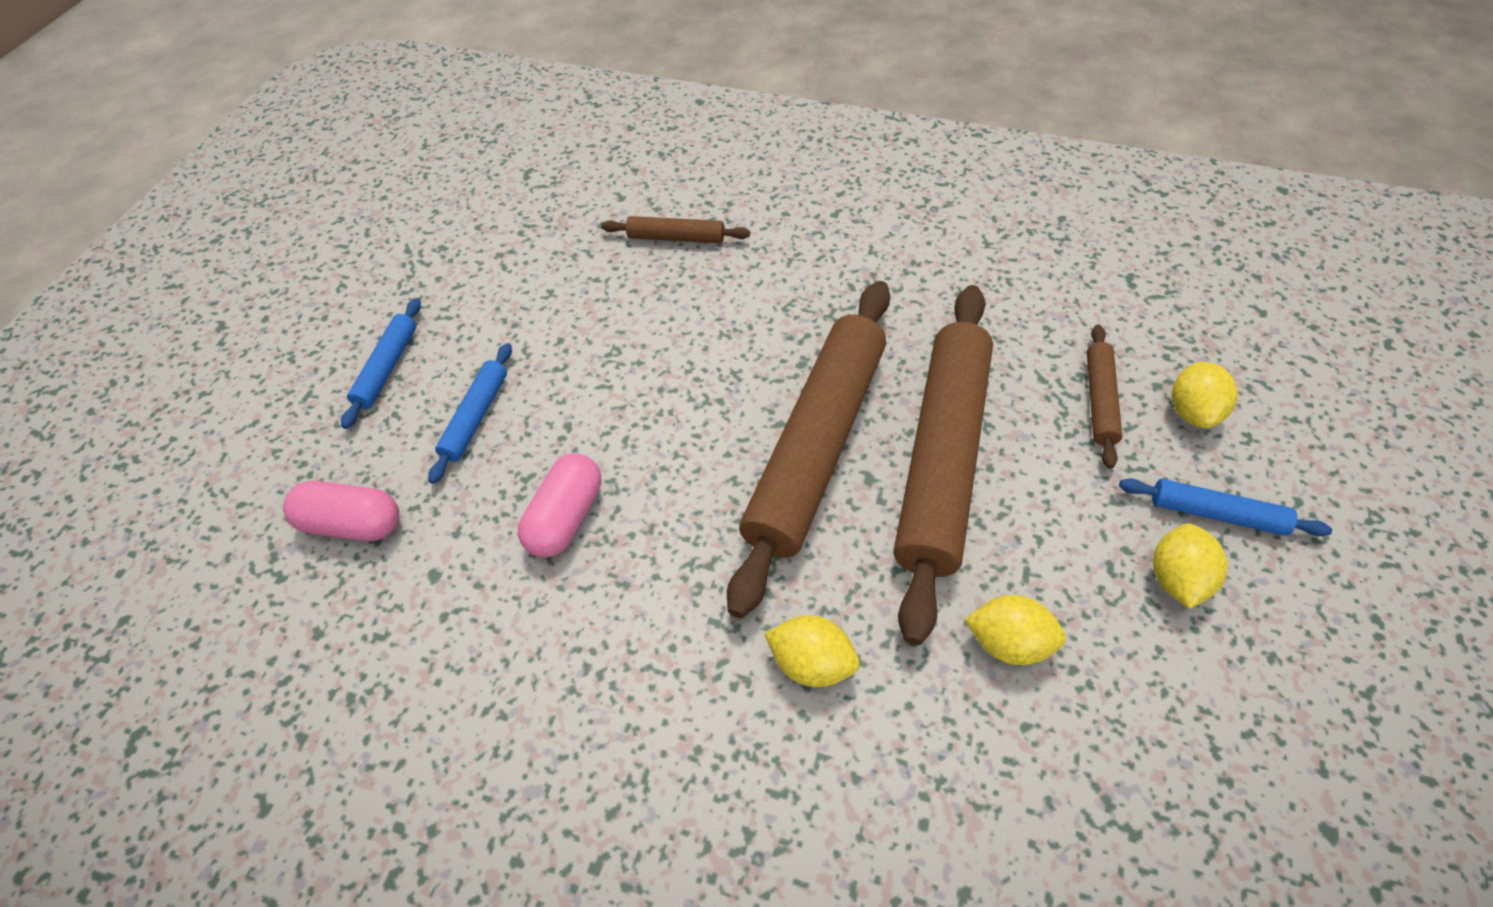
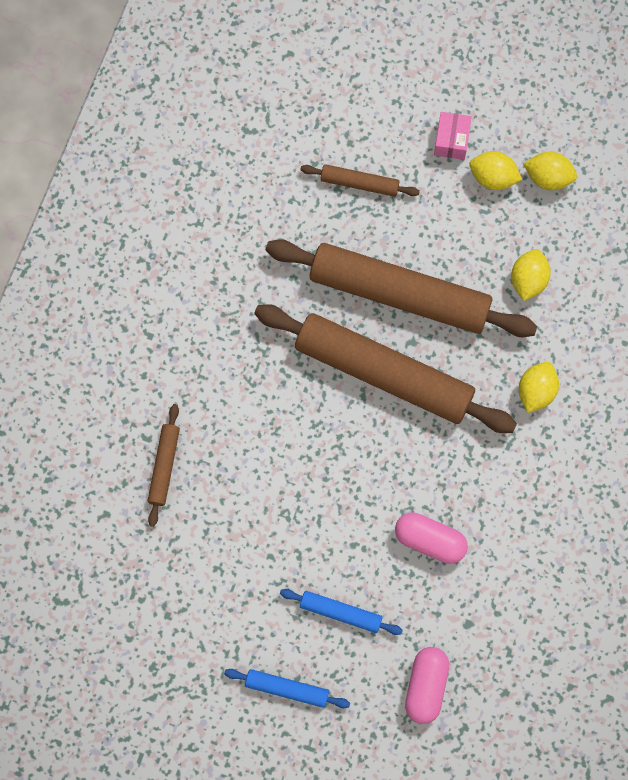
camera: 90 degrees left, 20 degrees up
blue rolling pin [1119,478,1332,536] -> pink box [434,112,472,160]
yellow lemon [1172,361,1238,429] -> yellow lemon moved to [523,152,577,190]

